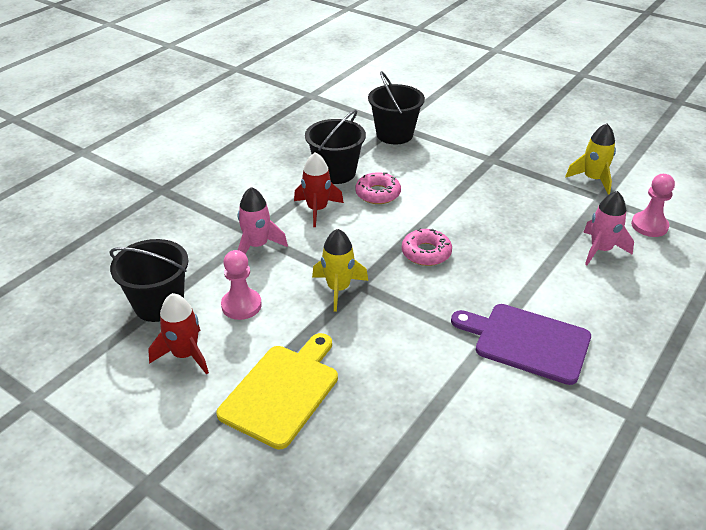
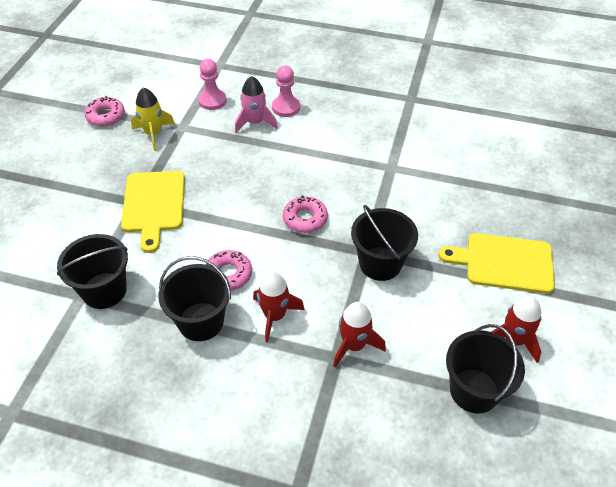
camera: 110 degrees left, 10 degrees up
pink pawn [221,250,262,320] -> pink pawn moved to [272,65,300,117]
pink rocket [238,187,288,254] -> red rocket [333,302,386,368]
yellow rocket [312,229,368,312] -> black bucket [351,205,418,281]
purple cutting board [451,304,591,385] -> none
none -> pink donut [84,96,125,126]
none -> yellow cutting board [121,171,185,253]

